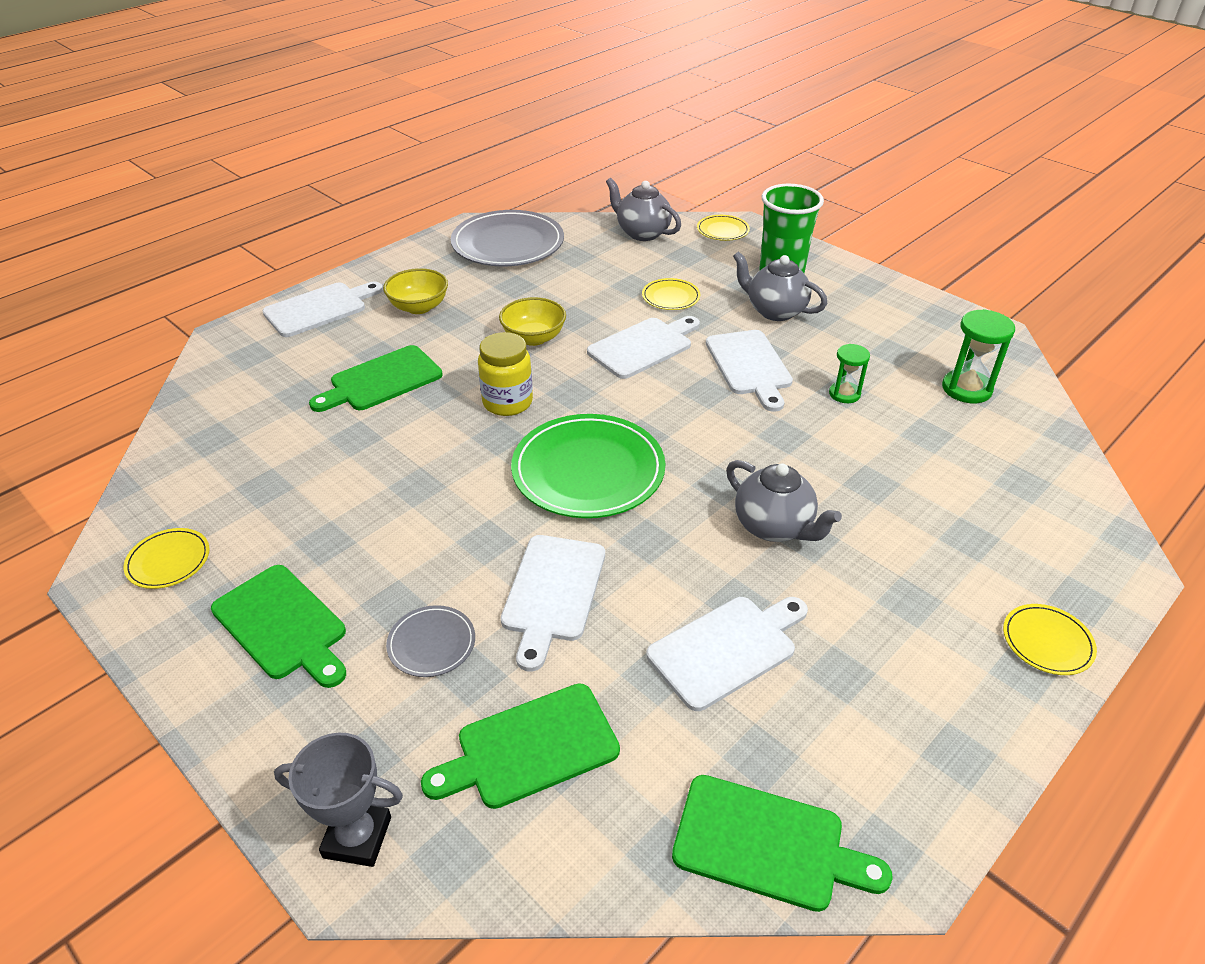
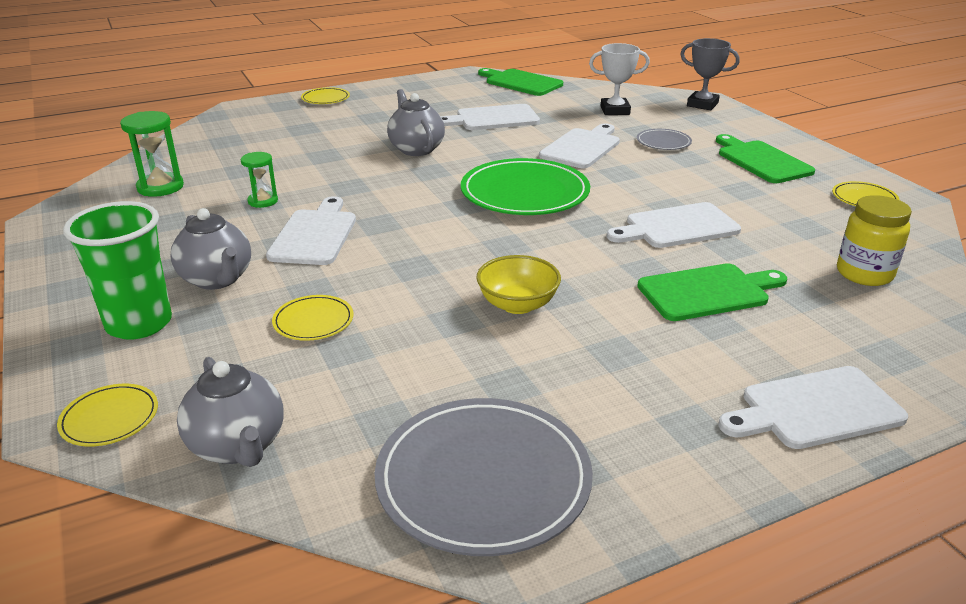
camera: 160 degrees left, 10 degrees down
yellow bowl [383,268,448,314] -> none
green cutting board [421,683,620,809] -> white trophy [589,43,650,115]
yellow jar [478,332,533,416] -> yellow jar moved to [837,195,912,286]
white cutting board [587,316,700,379] -> white cutting board moved to [607,202,741,248]

